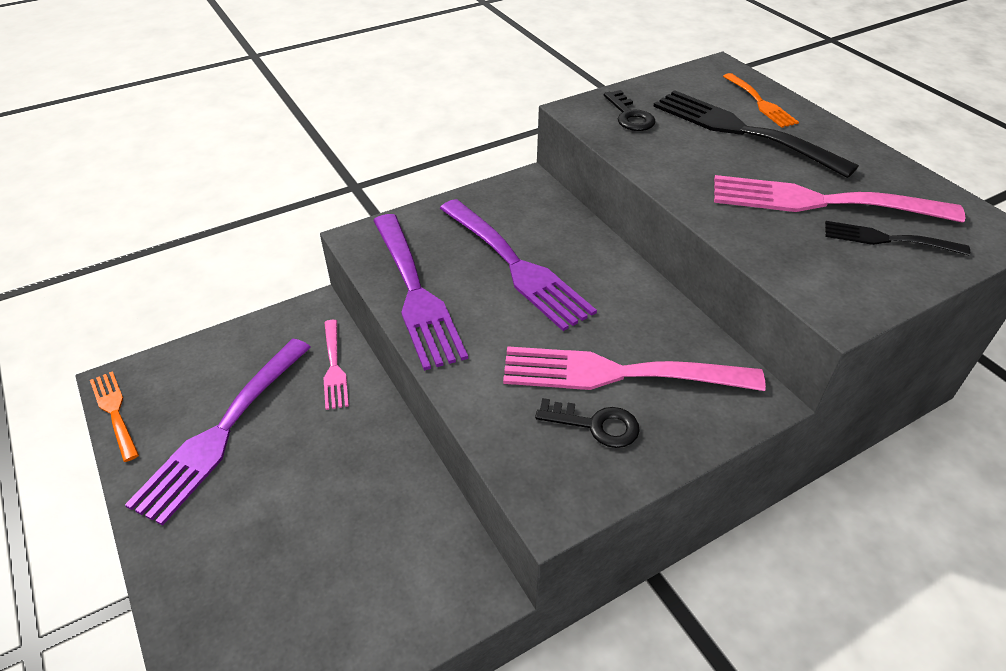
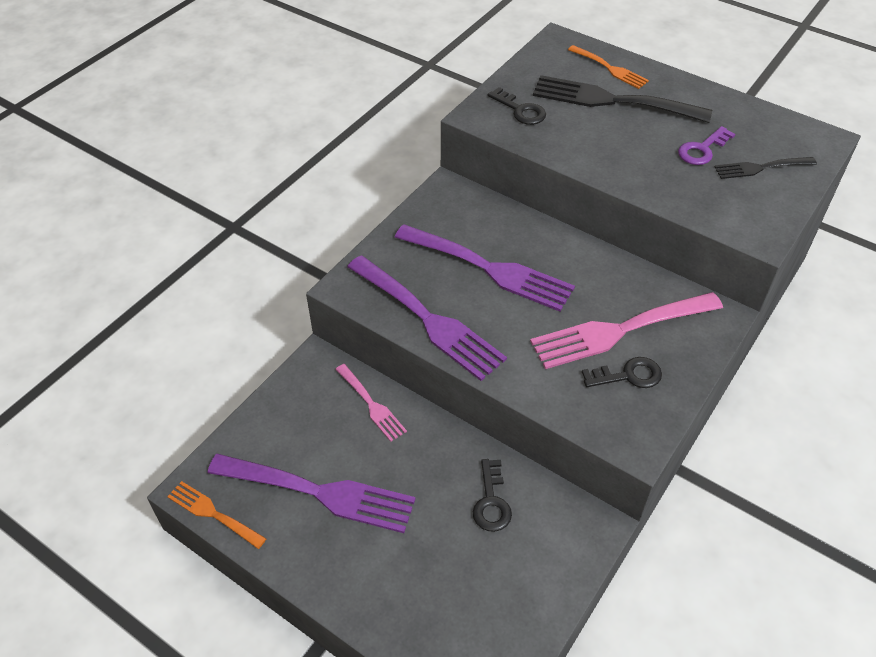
camera: 25 degrees left, 5 degrees up
purple fork [125,338,311,526] -> purple fork turned 75 degrees counterclockwise [208,453,416,533]
pink fork [714,175,965,223] -> purple key [678,126,735,165]
none -> black key [473,459,512,532]

